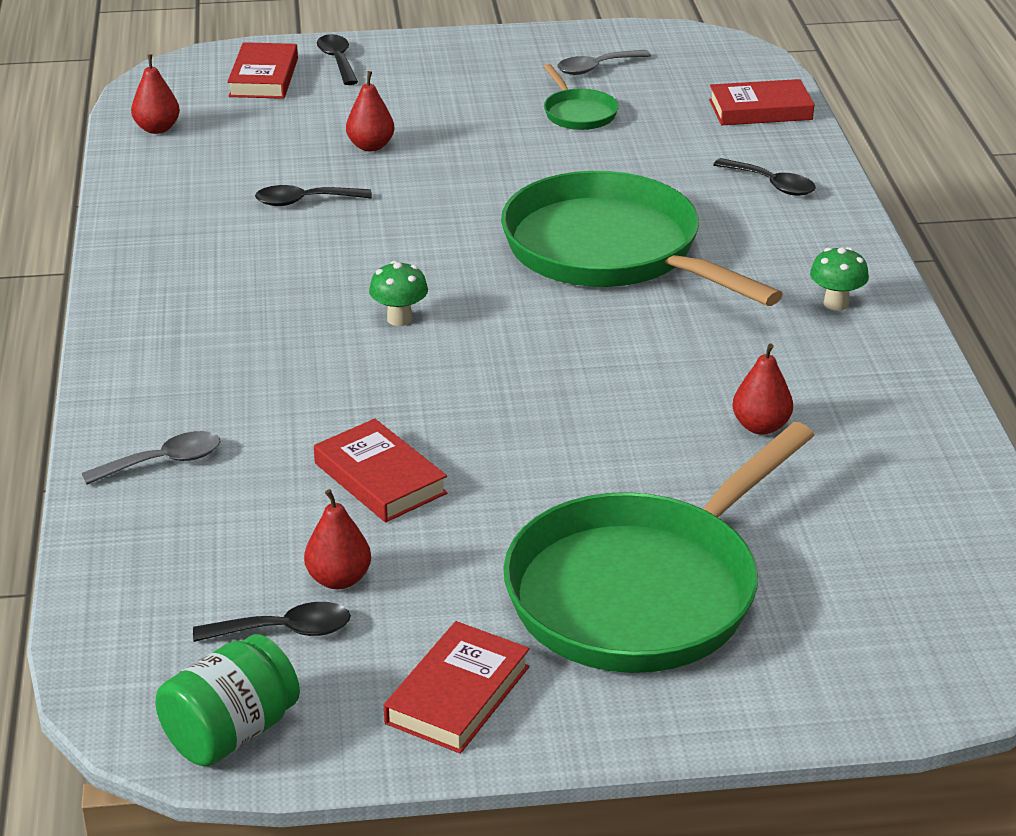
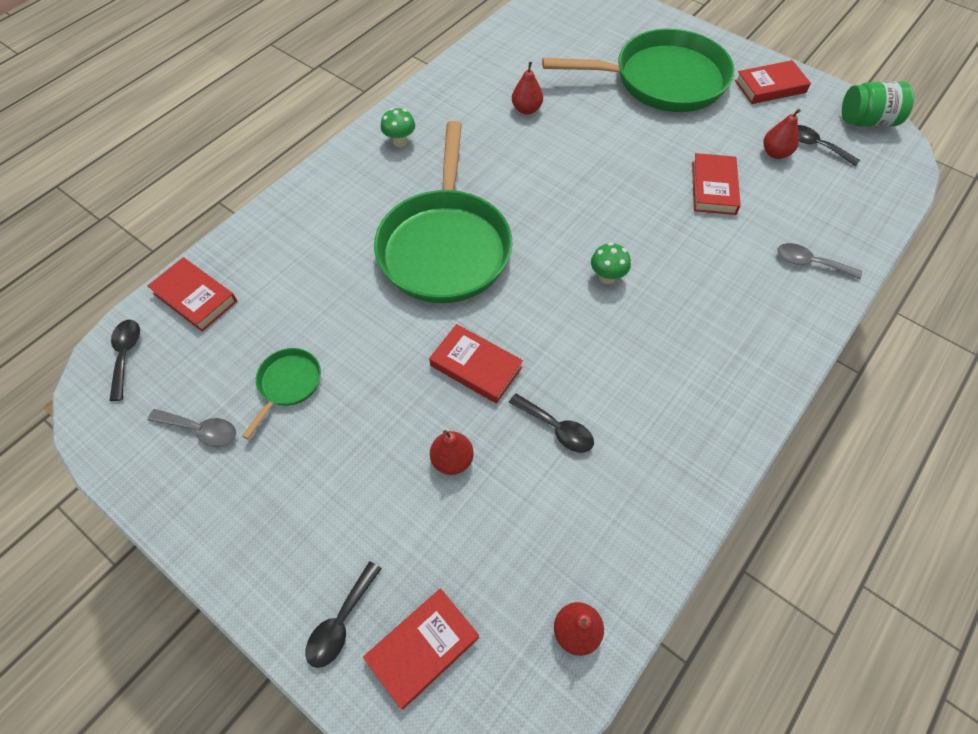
camera: 135 degrees left, 25 degrees up
black spoon [713,158,816,196] -> black spoon moved to [109,320,140,401]
none -> red book [429,324,523,404]

